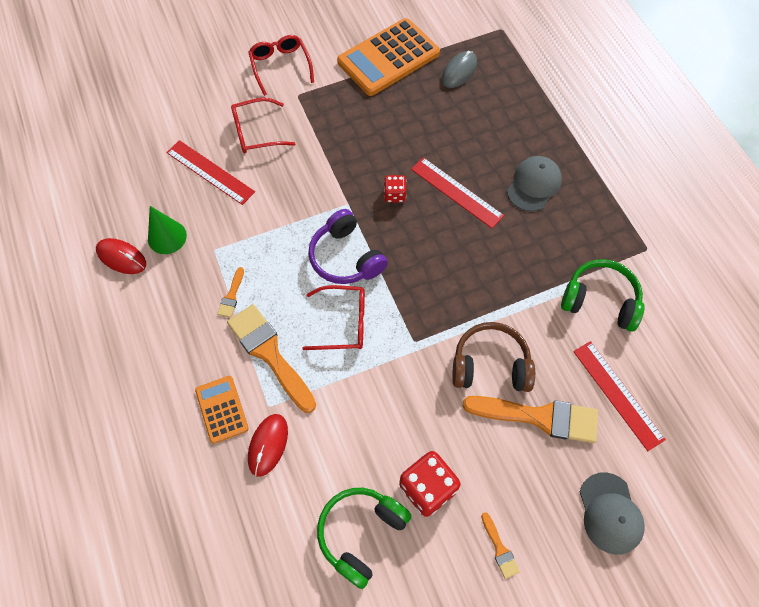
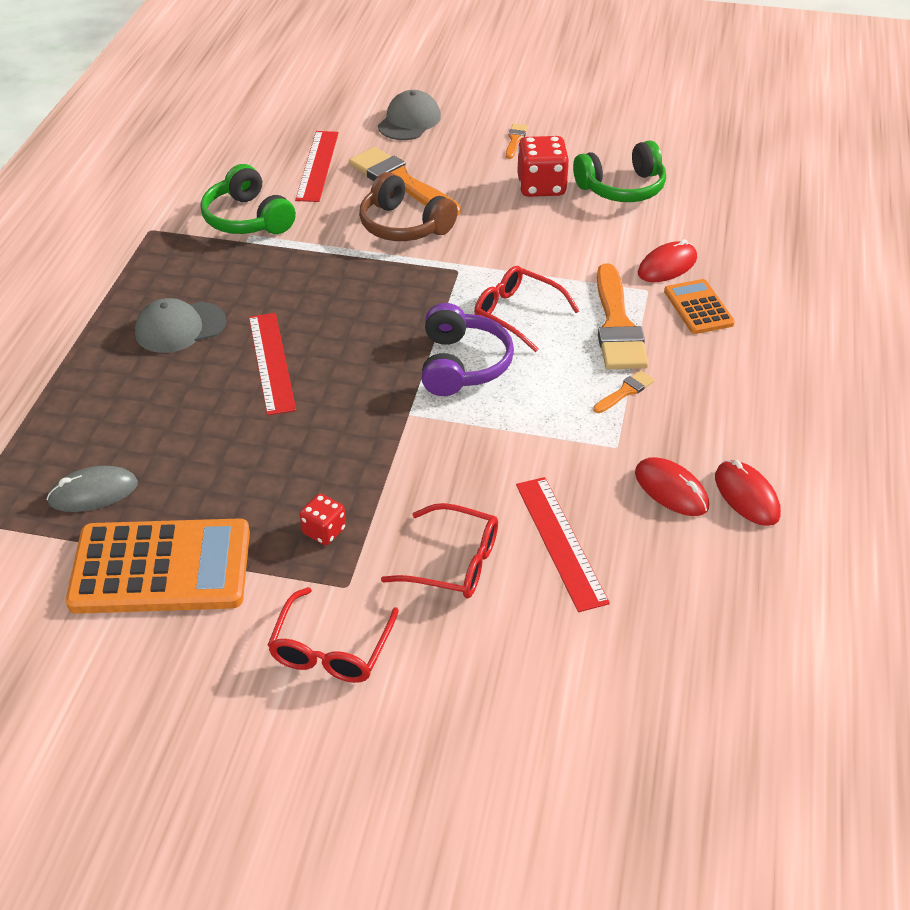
camera: 145 degrees left, 20 degrees down
green cone [148,206,187,254] -> red mouse [635,457,709,516]
orange calculator [195,376,249,444] -> orange calculator turned 150 degrees clockwise [664,279,735,334]
red dice [384,175,406,203] -> red dice moved to [300,494,346,545]

